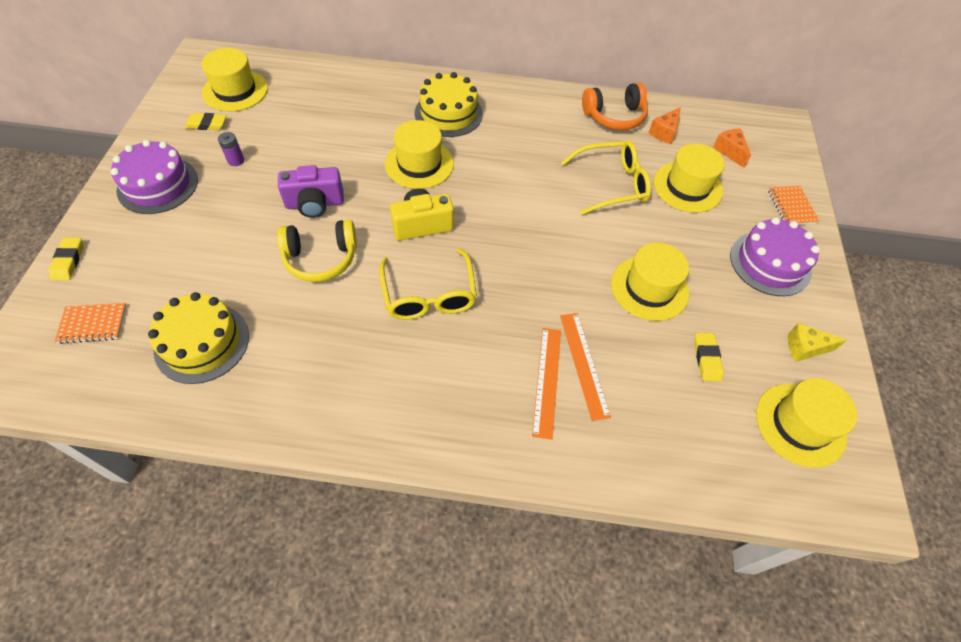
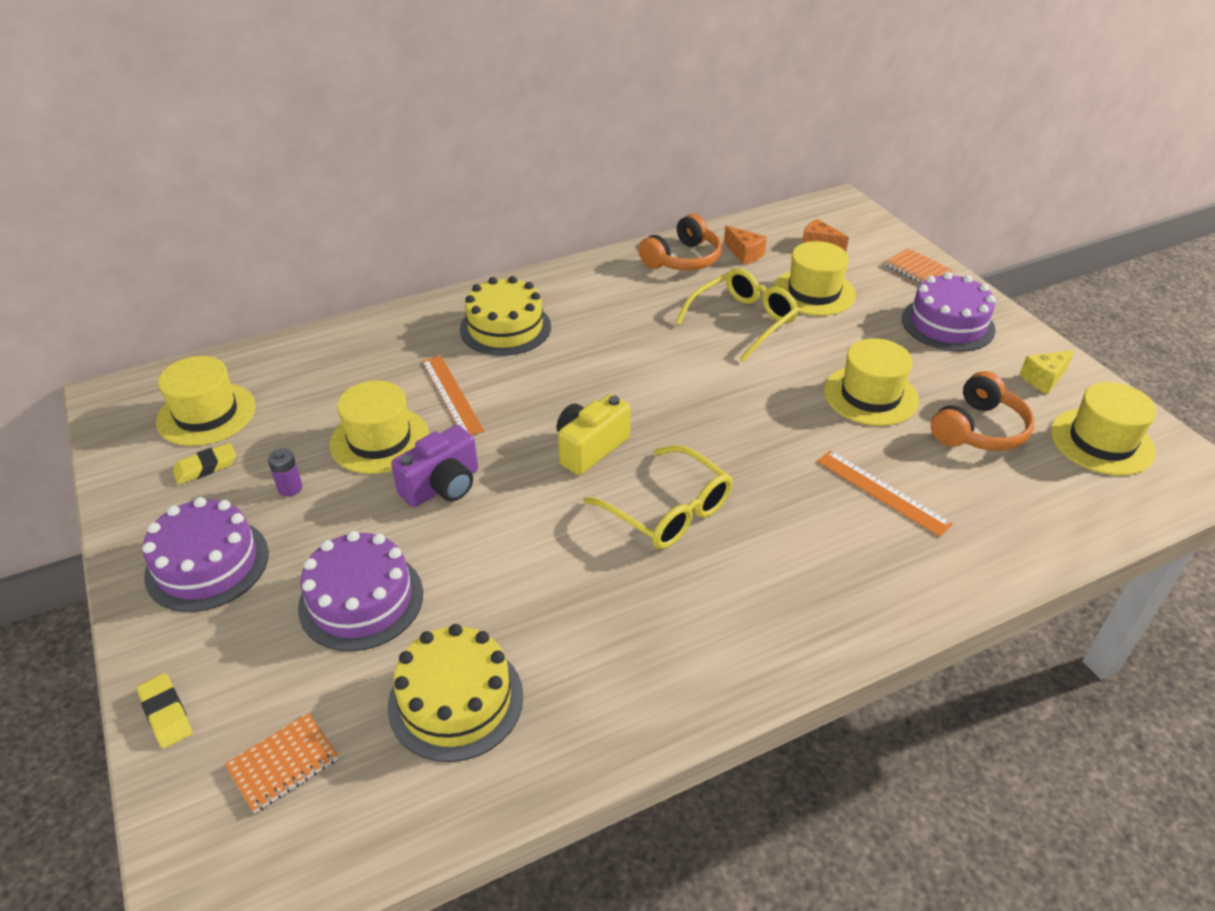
camera: 30 degrees left, 15 degrees down
yellow headphones [277,219,357,282] -> none
yellow hat [385,120,454,189] -> yellow hat moved to [330,380,429,474]
orange ruler [532,328,561,440] -> orange ruler moved to [422,356,484,435]
orange cheese [648,107,681,144] -> orange cheese turned 45 degrees counterclockwise [724,226,767,265]
yellow eraser [694,333,724,381] -> orange headphones [930,371,1034,451]
none -> purple cake [298,531,423,651]

